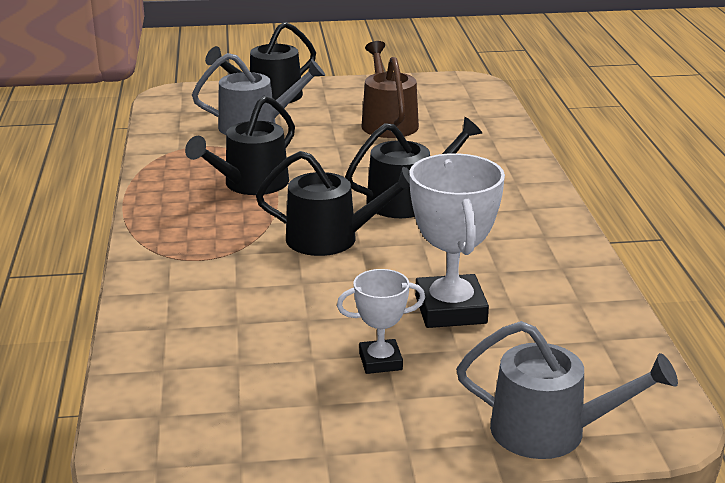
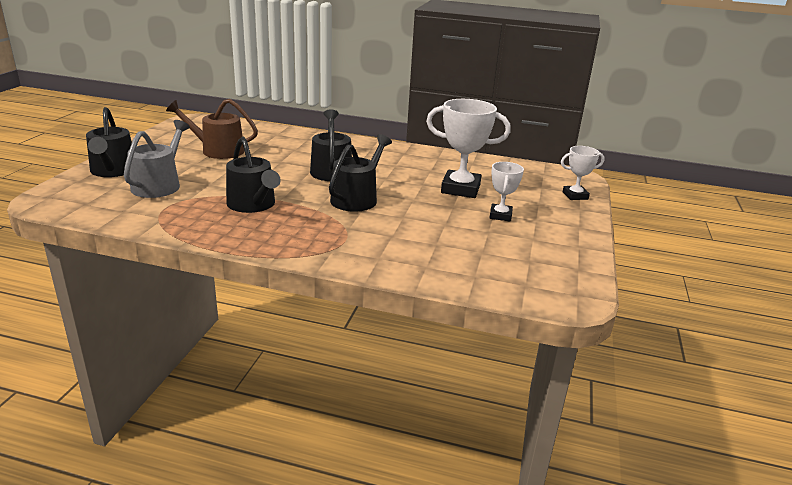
camera: 70 degrees left, 0 degrees up
grey watering can [456,321,678,459] -> white trophy [561,146,605,200]

